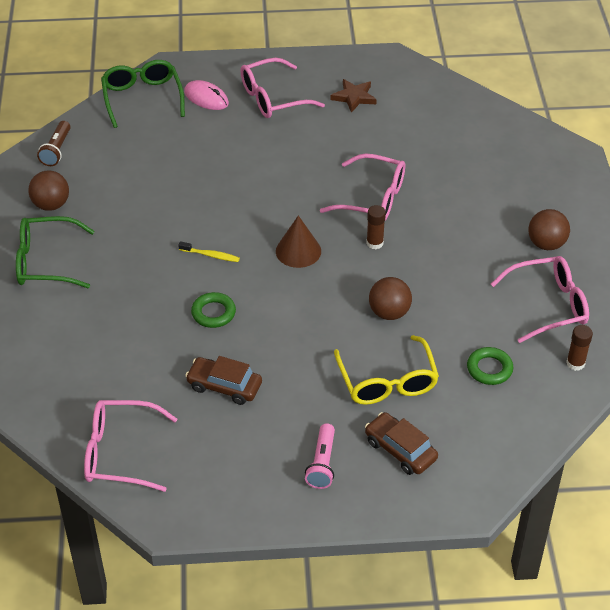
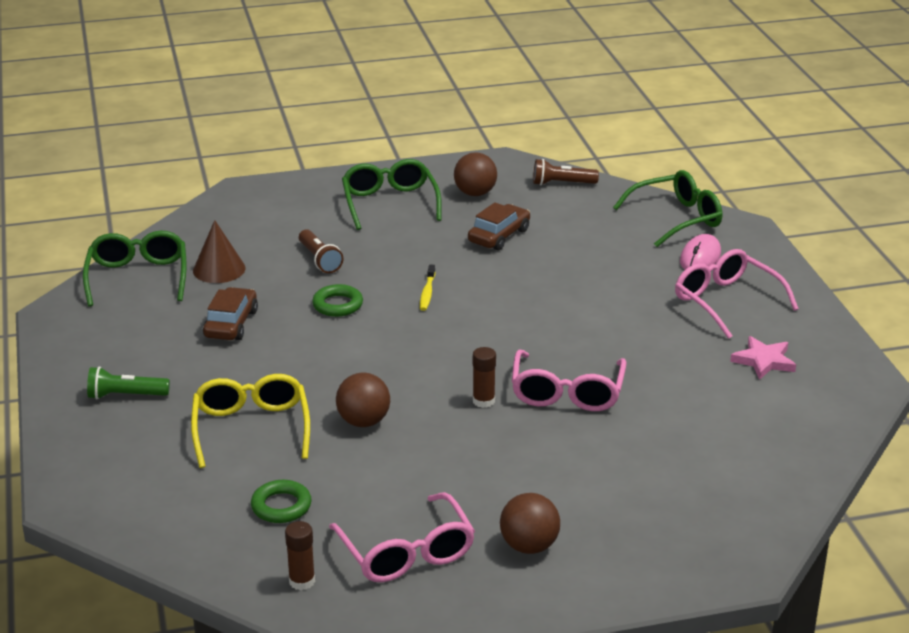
camera: 80 degrees right, 15 degrees down
pink glasses [84,400,177,492] -> green glasses [83,230,186,307]
brown cone [276,215,321,268] -> brown cone moved to [193,220,246,283]
pink flashlight [305,423,335,489] -> green flashlight [87,366,170,399]
brown star [331,79,377,113] -> pink star [730,336,796,380]
yellow glasses [334,335,439,405] -> yellow glasses turned 105 degrees clockwise [191,374,310,468]
brown car [365,412,438,475] -> brown car moved to [468,202,530,250]
none -> brown flashlight [299,229,343,273]

